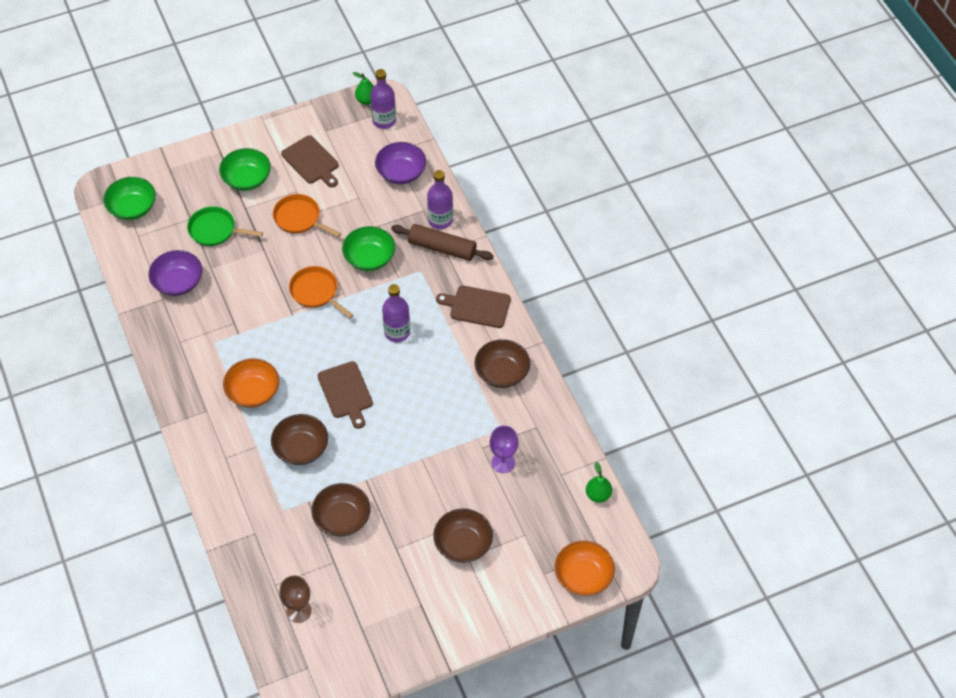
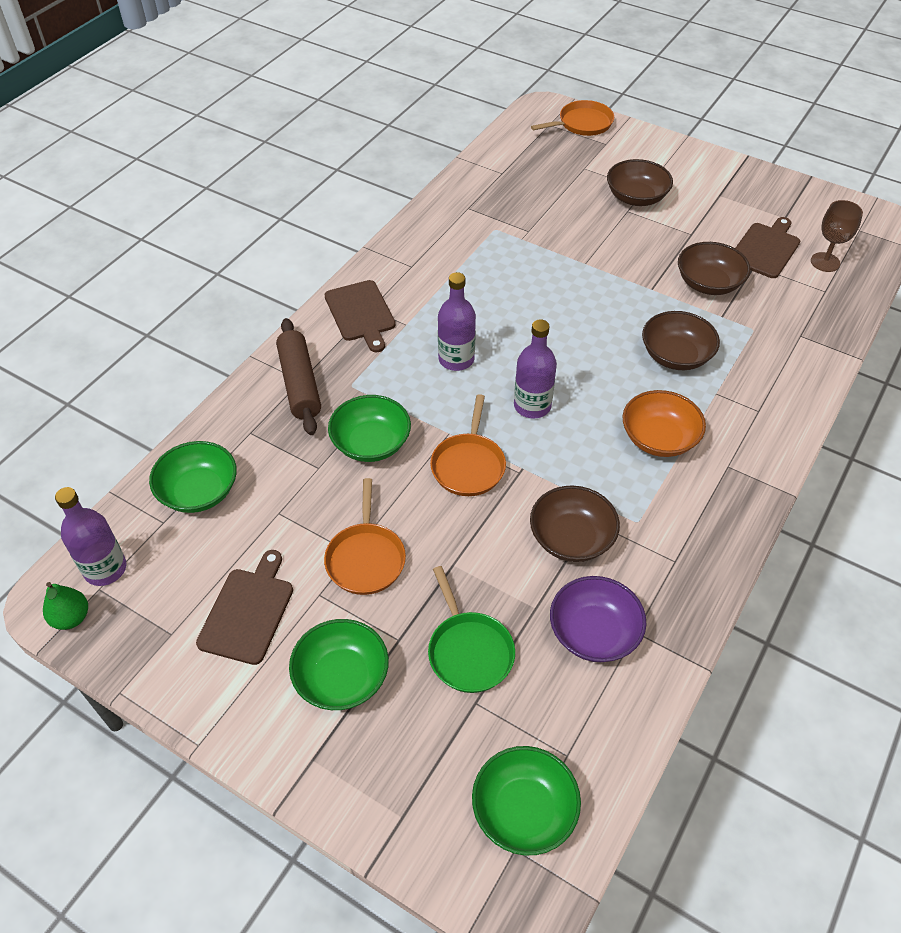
camera: 125 degrees left, 5 degrees down
brown cutting board [317,361,373,429] -> brown cutting board moved to [735,217,800,278]
purple bowl [375,142,426,184] -> green bowl [149,441,237,513]
purple bottle [427,170,453,229] -> purple bottle moved to [514,319,557,418]
brown bowl [475,339,530,388] -> brown bowl moved to [530,485,620,562]
purple goblet [490,426,518,473] -> none
orange bowl [555,541,615,596] -> orange pan [531,100,614,136]
green pear [586,462,612,503] -> none

